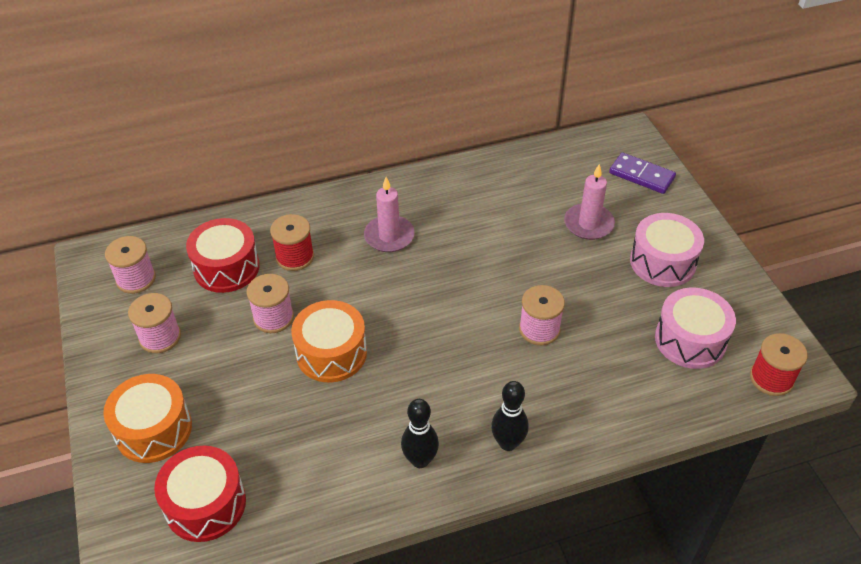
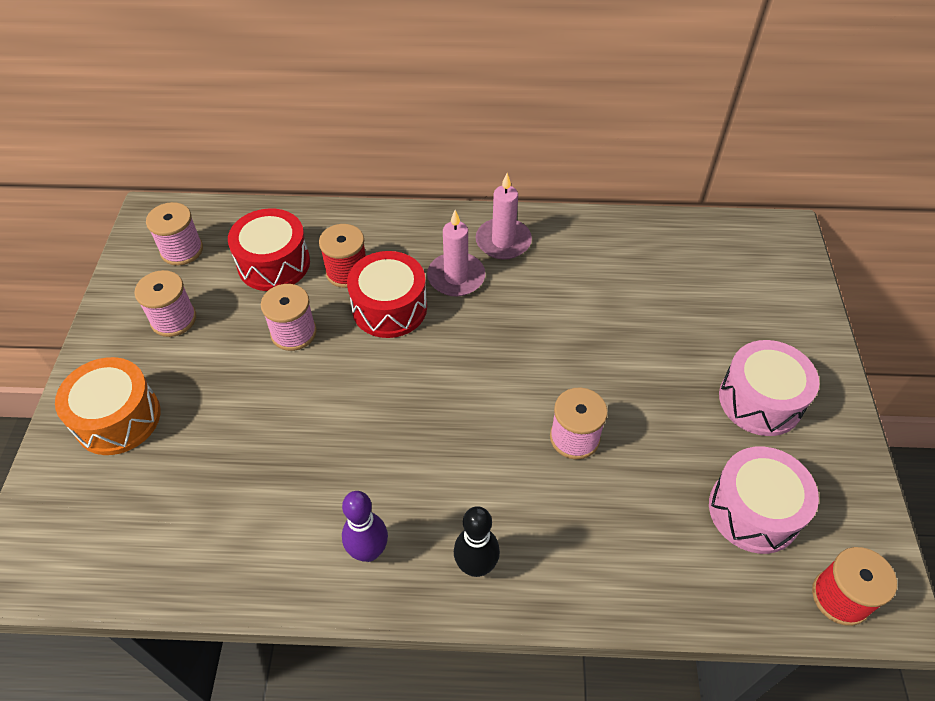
camera: 20 degrees right, 5 degrees up
red drum [154,446,246,542] -> red drum moved to [347,251,427,338]
orange drum [291,300,367,382] -> none
black bowling pin [401,399,439,468] -> purple bowling pin [342,491,388,562]
pink candle [564,164,615,240] -> pink candle moved to [476,173,532,259]
purple domino [609,152,676,194] -> none

